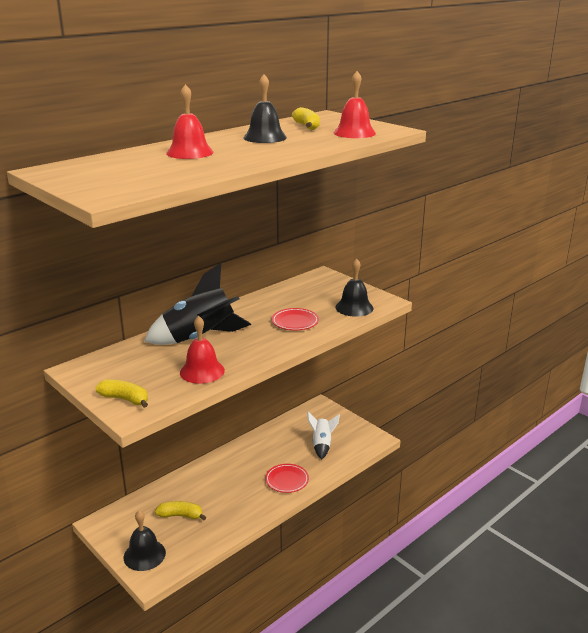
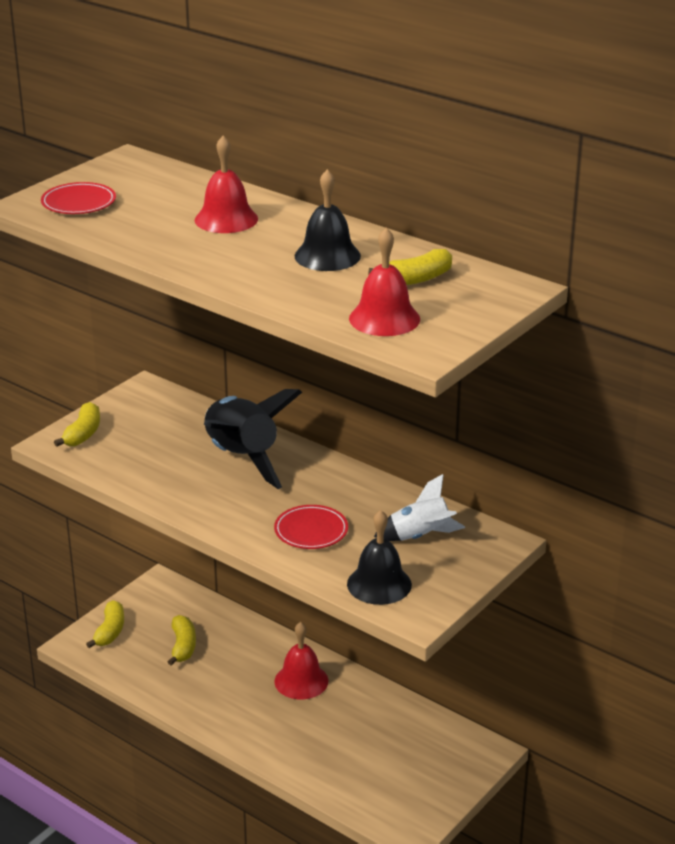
camera: 80 degrees right, 5 degrees up
black bell [124,510,166,571] -> yellow banana [86,600,124,648]
red bell [180,316,225,384] -> red bell moved to [274,622,328,700]
red plate [265,464,309,493] -> red plate moved to [41,182,116,214]
white rocket [307,412,340,460] -> white rocket moved to [374,474,465,541]

